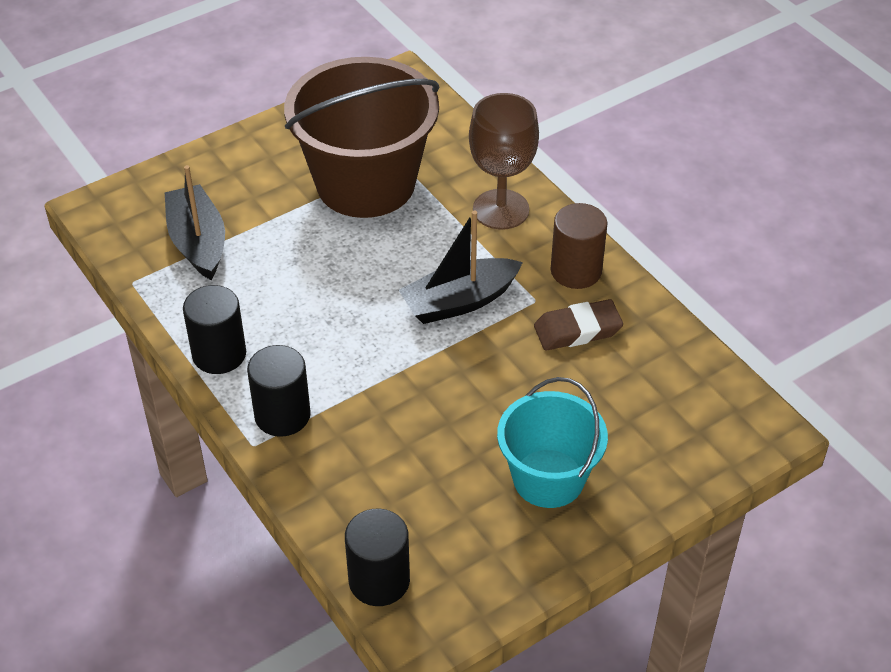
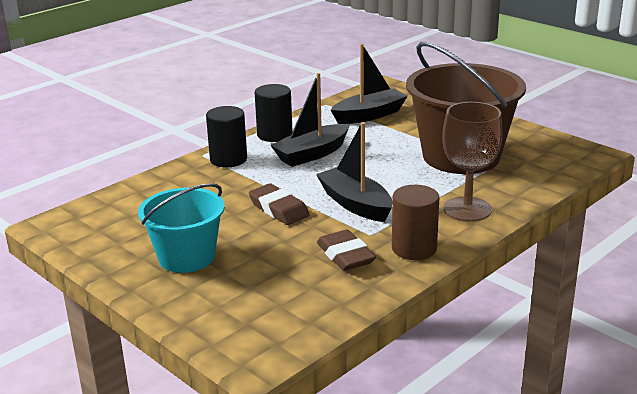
camera: 80 degrees right, 20 degrees down
black cylinder [345,509,410,606] -> none
none -> brown eraser [249,183,310,225]
none -> black boat [270,73,350,167]

